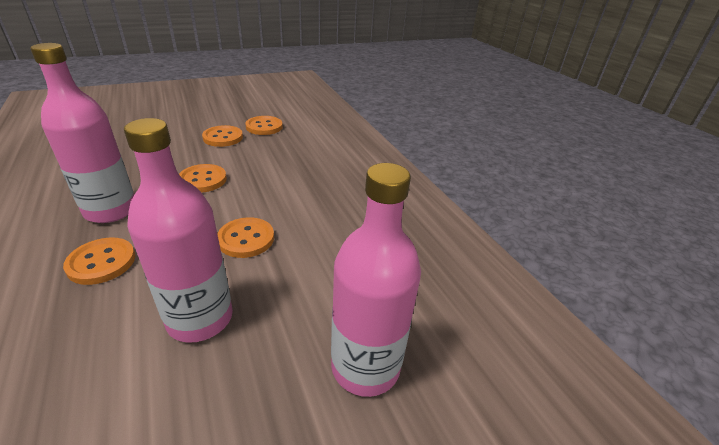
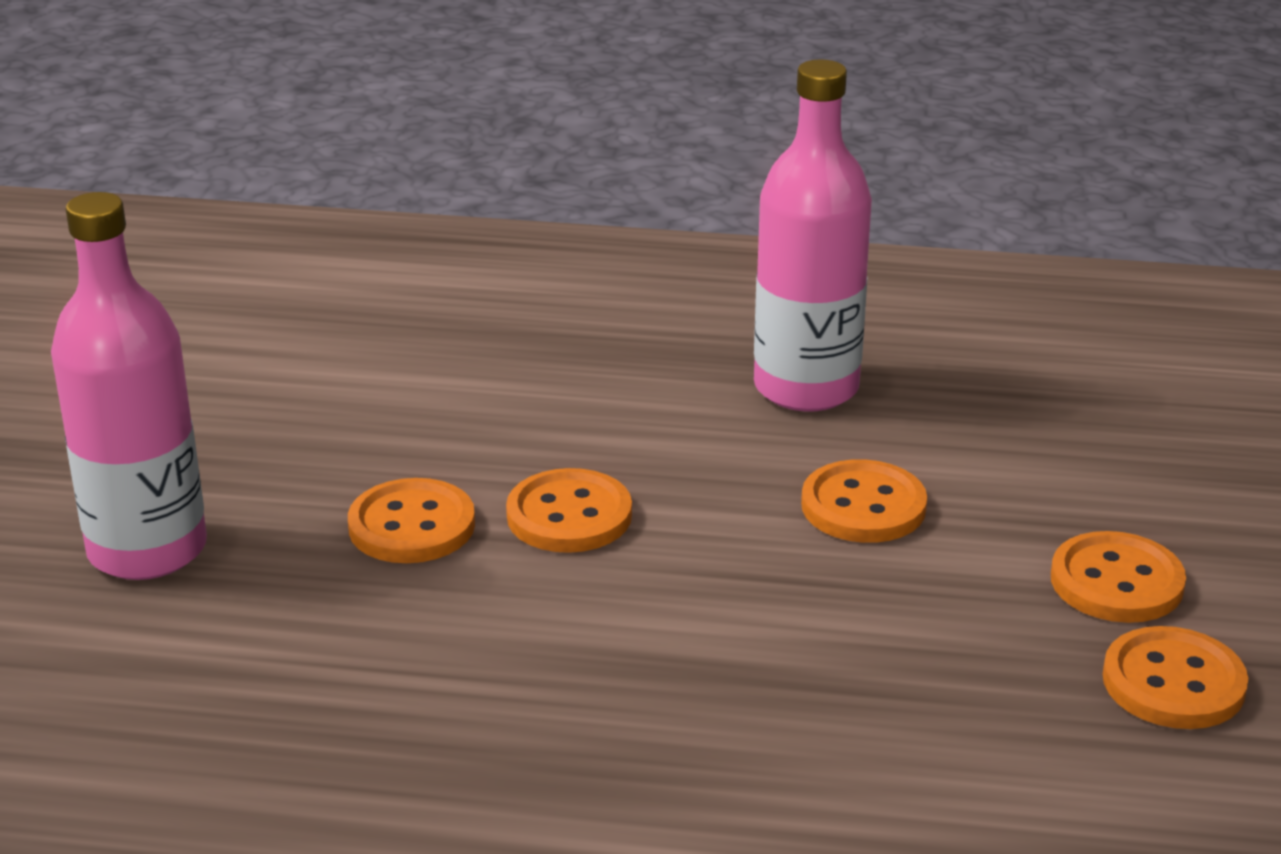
camera: 125 degrees right, 5 degrees down
orange button [63,237,135,285] -> orange button moved to [348,478,475,563]
pink bottle [124,118,233,343] -> none

